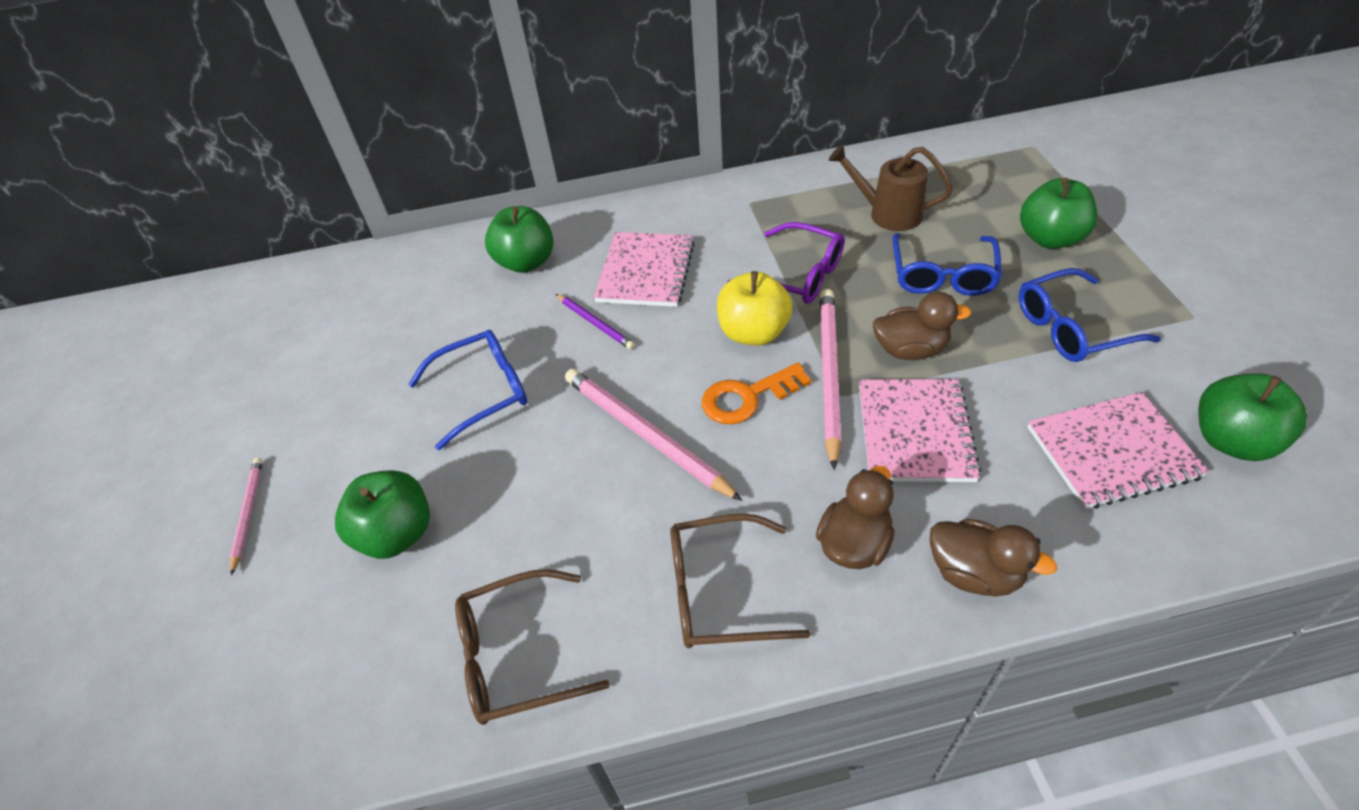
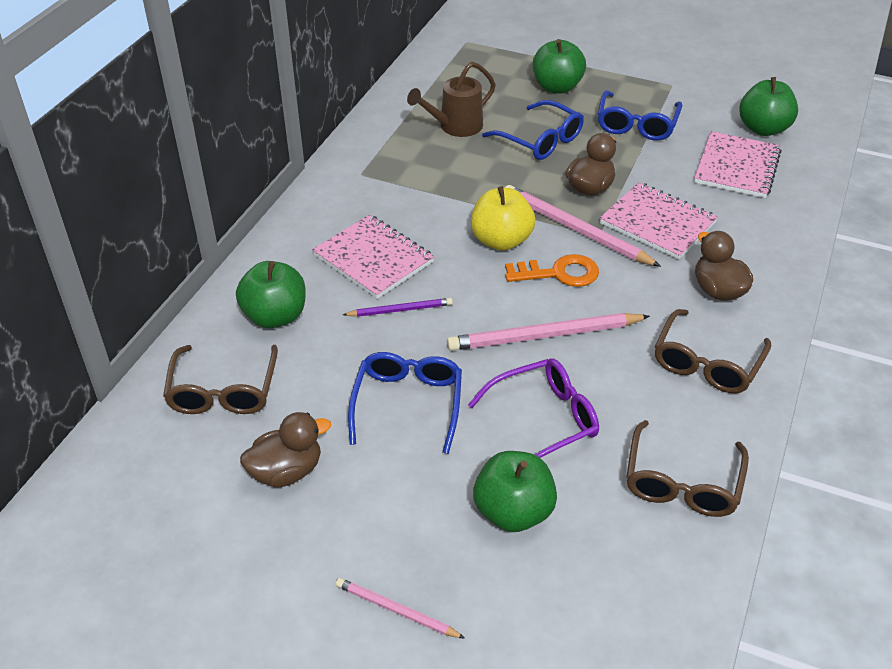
camera: 60 degrees left, 5 degrees down
orange key [702,363,811,424] -> orange key turned 105 degrees counterclockwise [505,254,599,287]
purple glasses [727,222,845,304] -> purple glasses moved to [468,358,599,458]
brown duck [930,519,1057,596] -> brown duck moved to [240,412,331,487]
none -> brown glasses [163,345,278,414]

